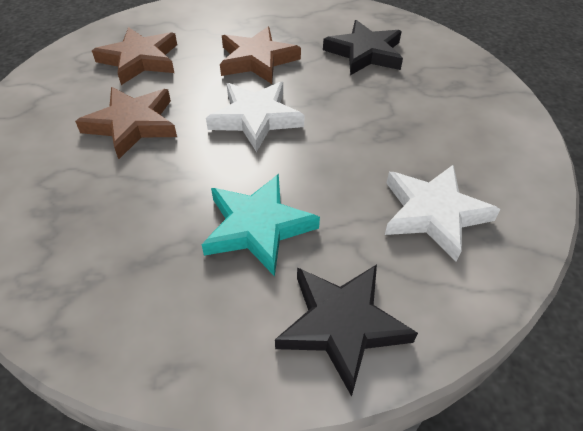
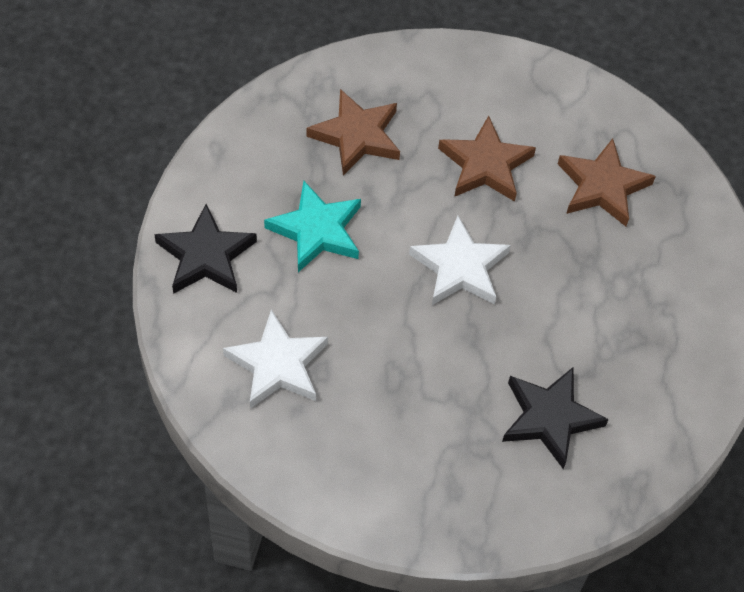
camera: 105 degrees right, 10 degrees up
brown star [220,26,301,84] -> brown star moved to [307,89,400,176]

